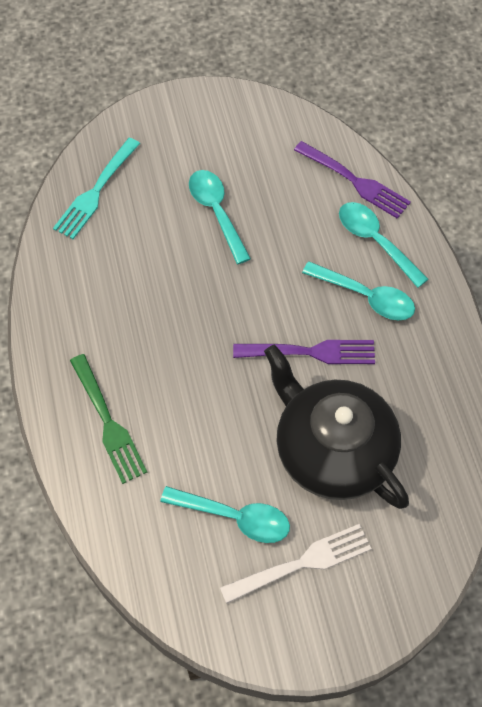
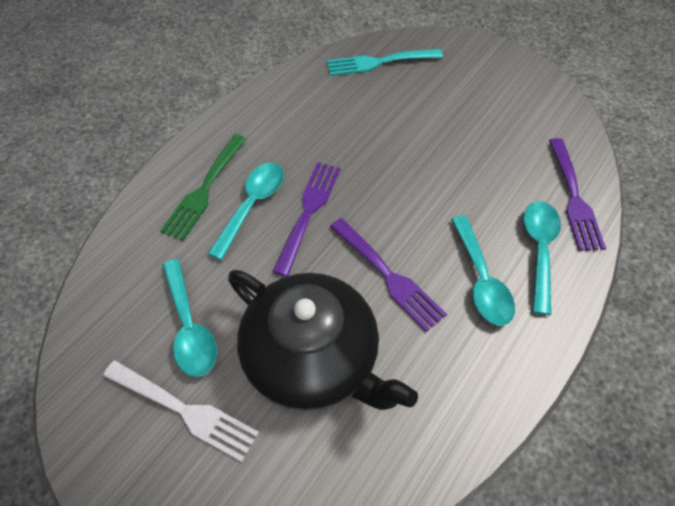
camera: 50 degrees right, 5 degrees down
turquoise spoon [189,170,251,264] -> turquoise spoon moved to [208,163,284,260]
black teapot [264,344,409,509] -> black teapot turned 120 degrees clockwise [228,270,418,411]
none -> purple fork [273,162,340,277]

